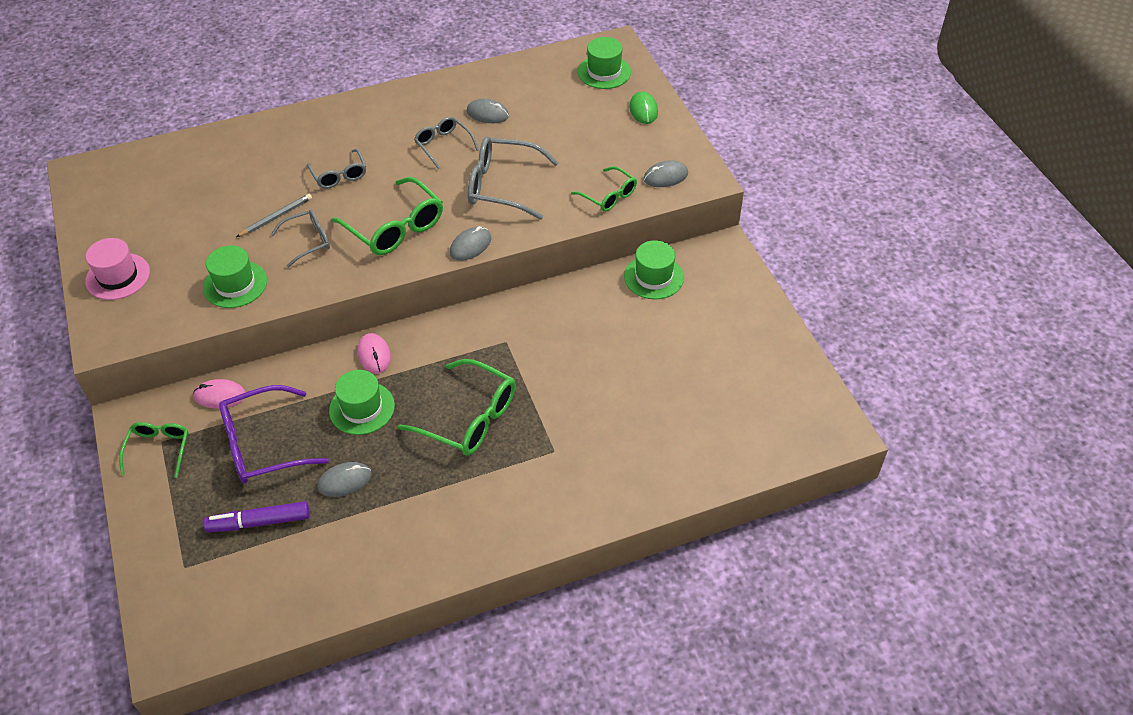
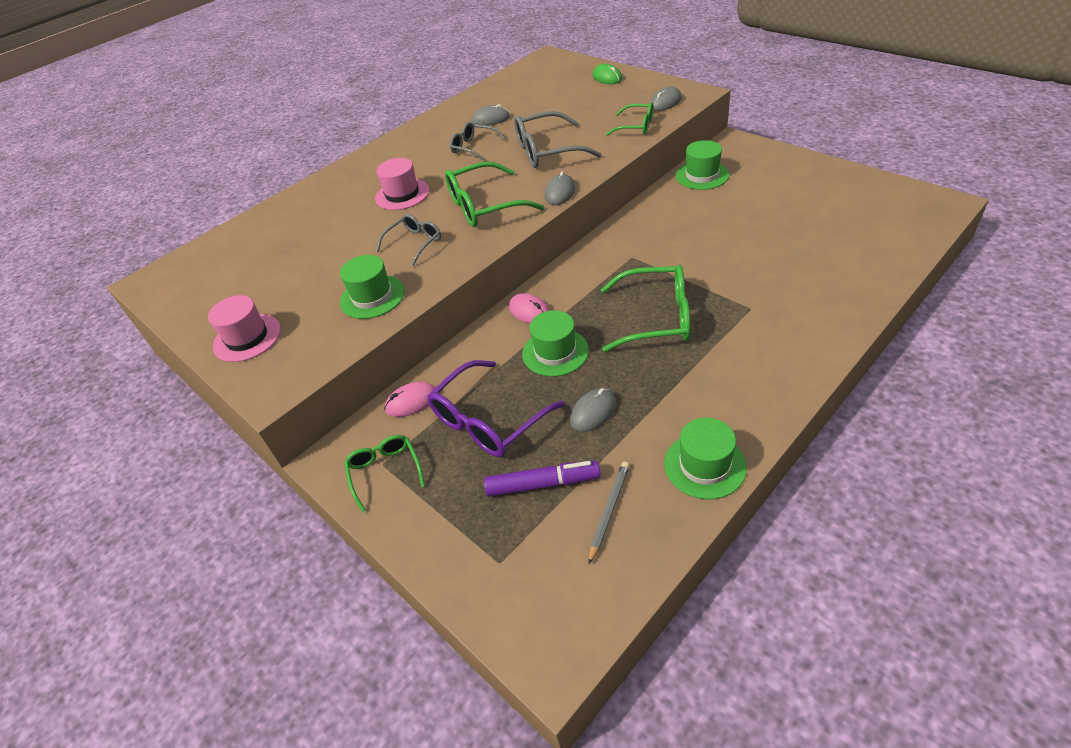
camera: 20 degrees left, 5 degrees down
purple marker [203,501,310,532] -> purple marker turned 150 degrees counterclockwise [484,461,600,497]
grey pencil [236,194,312,237] -> grey pencil moved to [588,462,630,565]
grey glasses [307,149,366,188] -> pink hat [375,158,430,210]
green glasses [331,177,443,255] -> green glasses turned 135 degrees clockwise [445,161,544,227]
green hat [578,37,631,89] -> green hat moved to [664,418,747,499]

